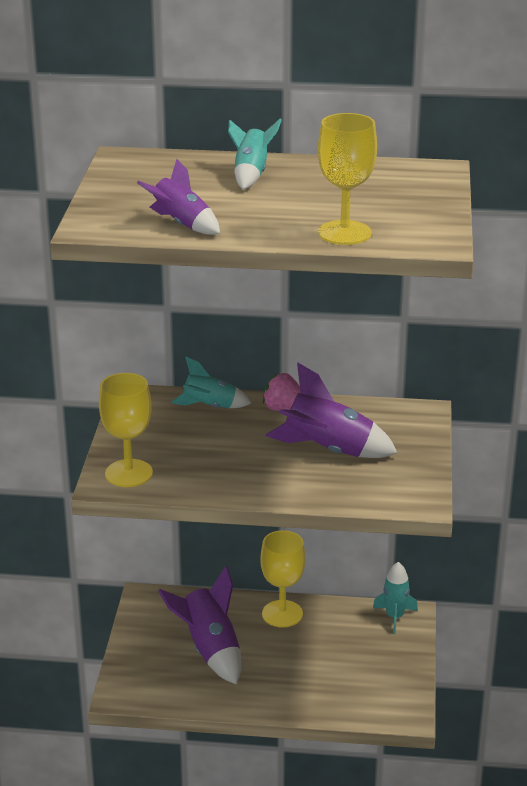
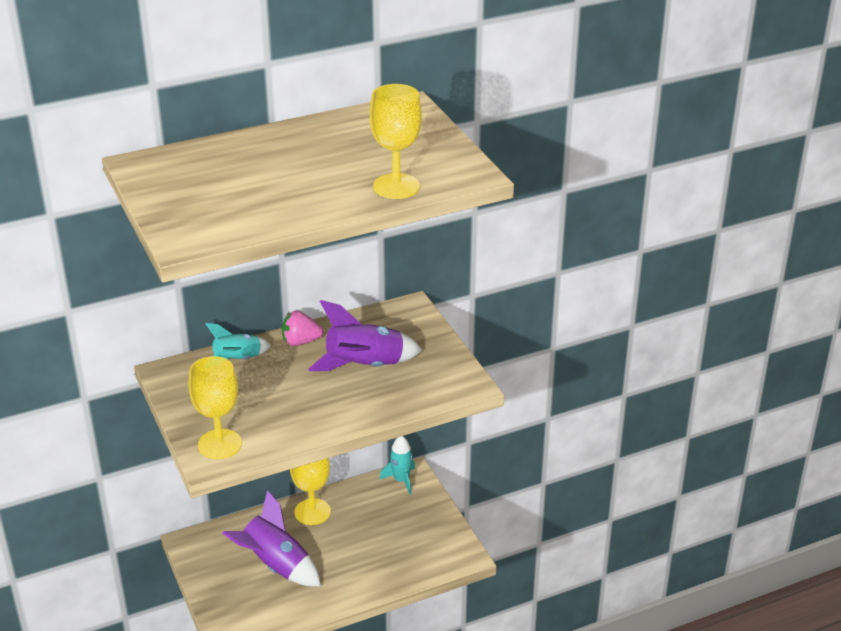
camera: 30 degrees left, 5 degrees up
purple rocket [137,159,220,235] -> none
turquoise rocket [228,119,282,190] -> none

